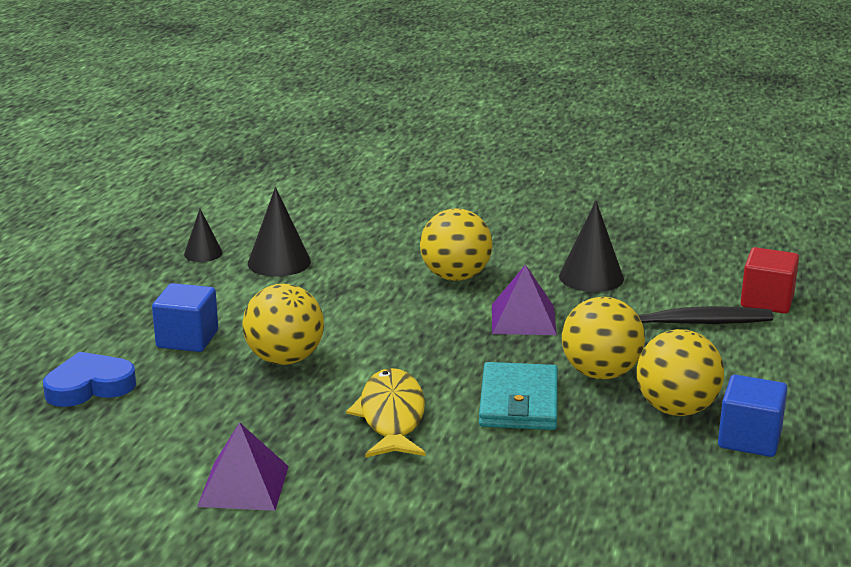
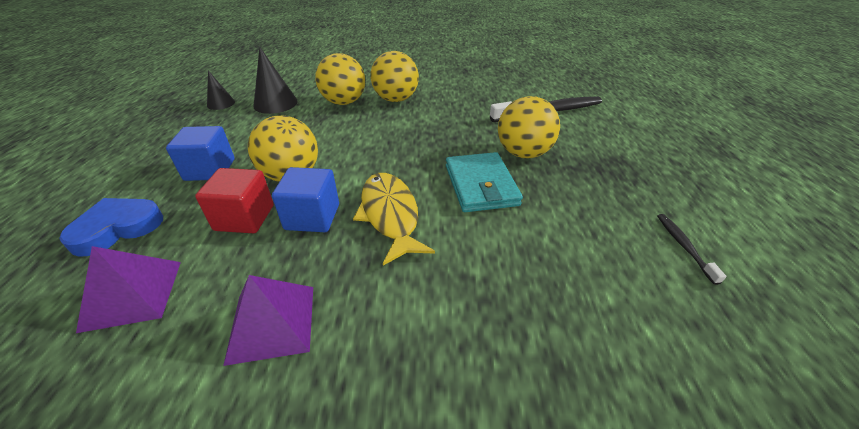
camera: 15 degrees left, 15 degrees up
purple pyramid [492,264,557,335] -> purple pyramid moved to [76,246,181,333]
black cone [559,201,624,292] -> none
yellow ball [637,329,724,416] -> yellow ball moved to [315,53,365,105]
blue cube [718,375,788,457] -> blue cube moved to [272,167,339,232]
red cube [741,247,799,314] -> red cube moved to [195,168,274,233]
none -> black toothbrush [657,214,726,285]

